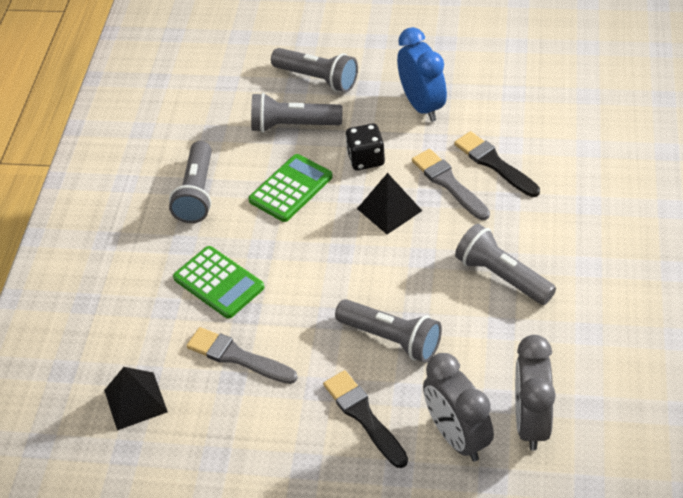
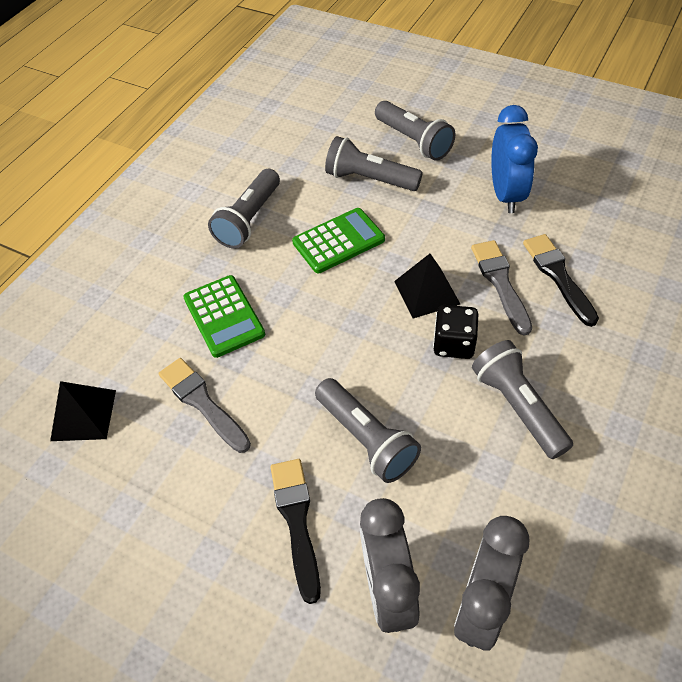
camera: 20 degrees right, 5 degrees up
black dice [345,123,385,170] -> black dice moved to [433,305,478,359]

